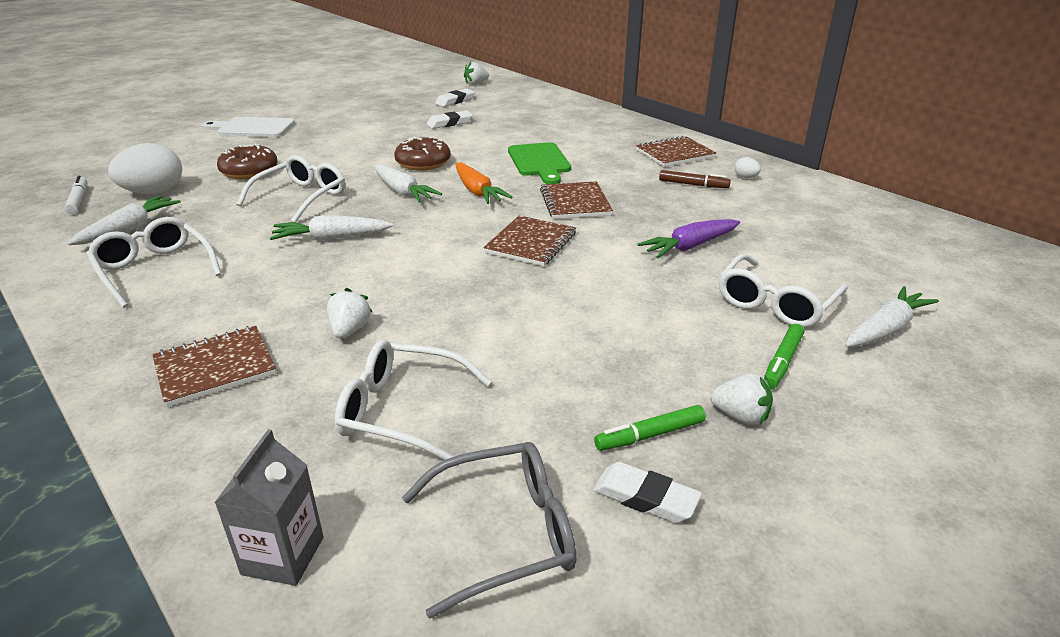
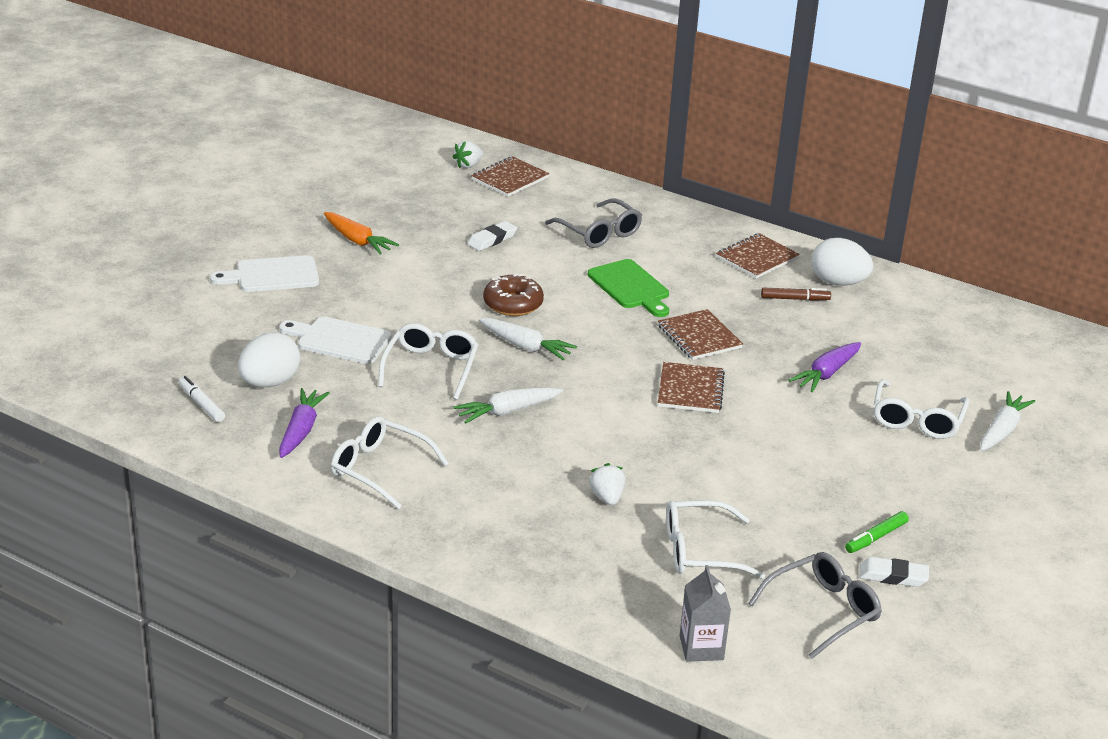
camera: 20 degrees left, 0 degrees up
white carrot [67,195,181,245] -> purple carrot [279,388,330,458]
brown notebook [152,326,276,407] -> brown notebook moved to [471,156,550,197]
brown donut [217,143,278,179] -> white cutting board [279,317,392,364]
white eraser [435,88,475,107] -> none
orange carrot [456,162,513,204] -> orange carrot moved to [324,212,399,255]
white strawberry [710,373,773,425] -> none
white egg [734,157,761,178] -> white egg [811,238,873,285], size x2.31
green marker [765,324,804,389] -> none
none -> grey glasses [545,198,642,248]

